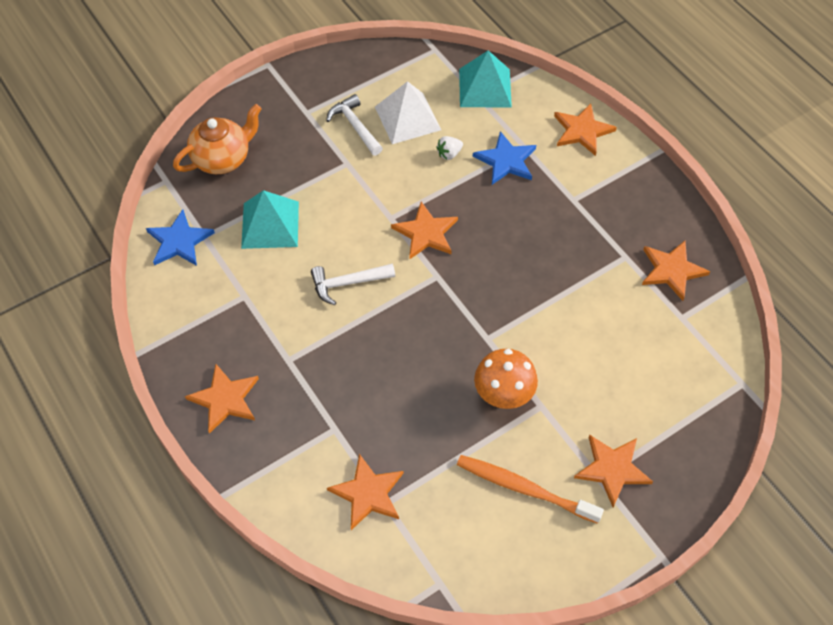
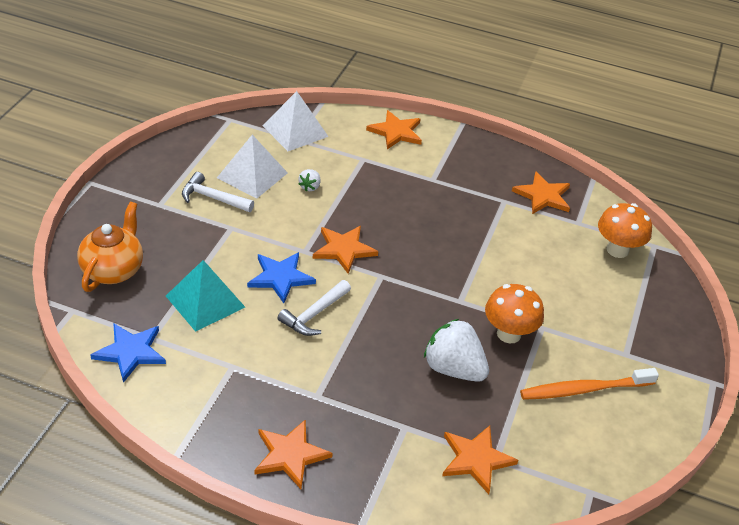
camera: 40 degrees left, 15 degrees down
turquoise pyramid [459,50,512,108] -> white pyramid [263,91,329,151]
blue star [473,131,536,185] -> blue star moved to [247,252,316,303]
orange star [574,435,653,507] -> none
none -> white strawberry [424,319,489,382]
none -> orange mushroom [598,203,652,258]

